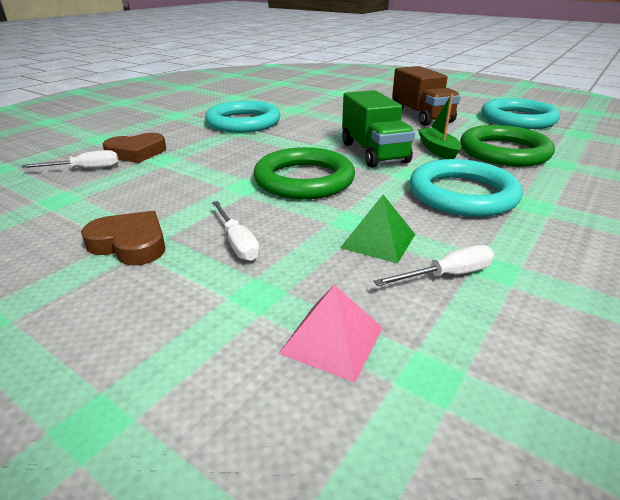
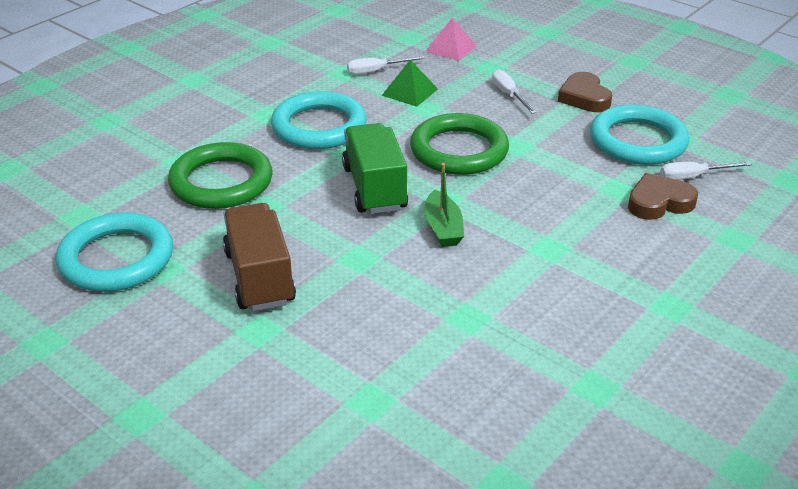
camera: 175 degrees left, 5 degrees up
brown heart [81,211,166,266] -> brown heart turned 45 degrees clockwise [558,72,612,112]
turquoise ring [205,101,280,133] -> turquoise ring moved to [590,105,689,165]
green boat [418,94,462,159] -> green boat moved to [424,163,464,247]

